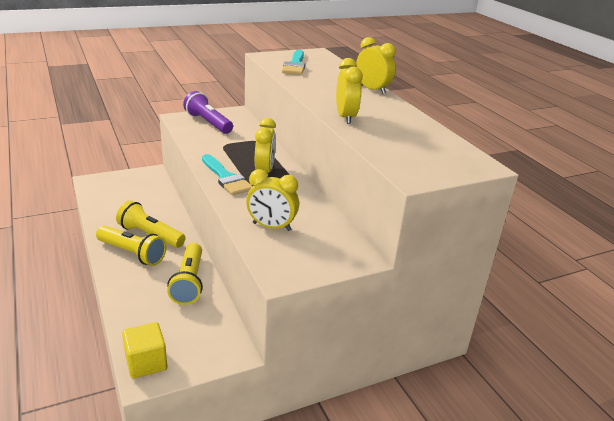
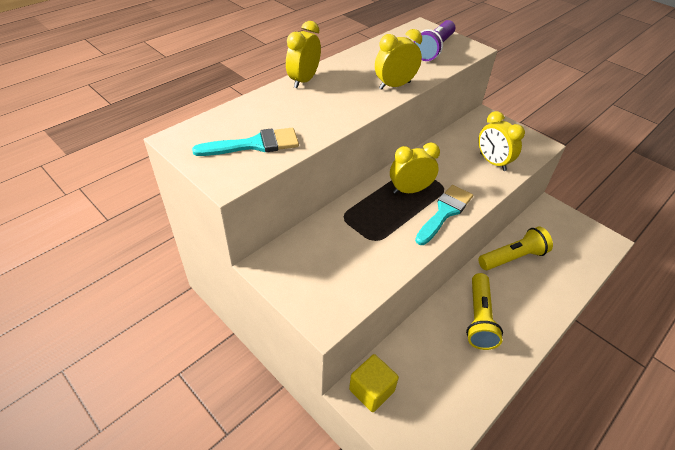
camera: 110 degrees left, 15 degrees up
yellow flashlight [96,226,167,266] -> none
yellow cube [122,322,167,379] -> yellow cube moved to [349,354,399,412]
purple flashlight [183,91,233,134] -> purple flashlight moved to [414,20,455,61]
yellow clock [246,169,299,231] -> yellow clock turned 150 degrees clockwise [478,111,525,171]

